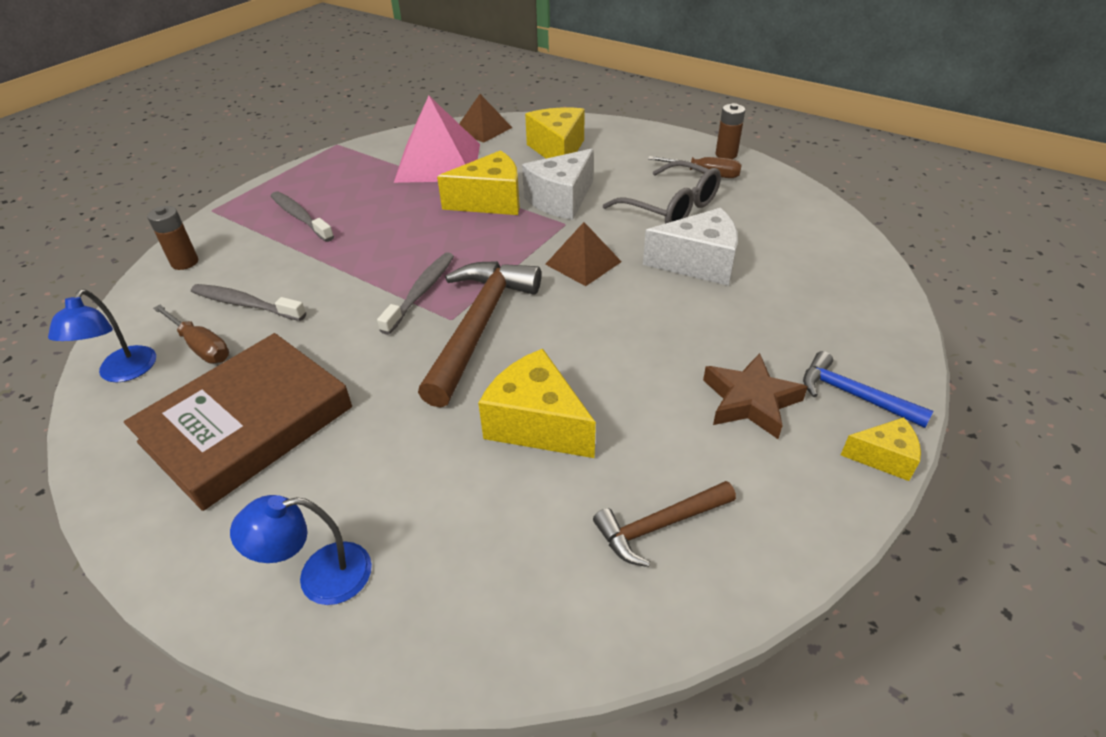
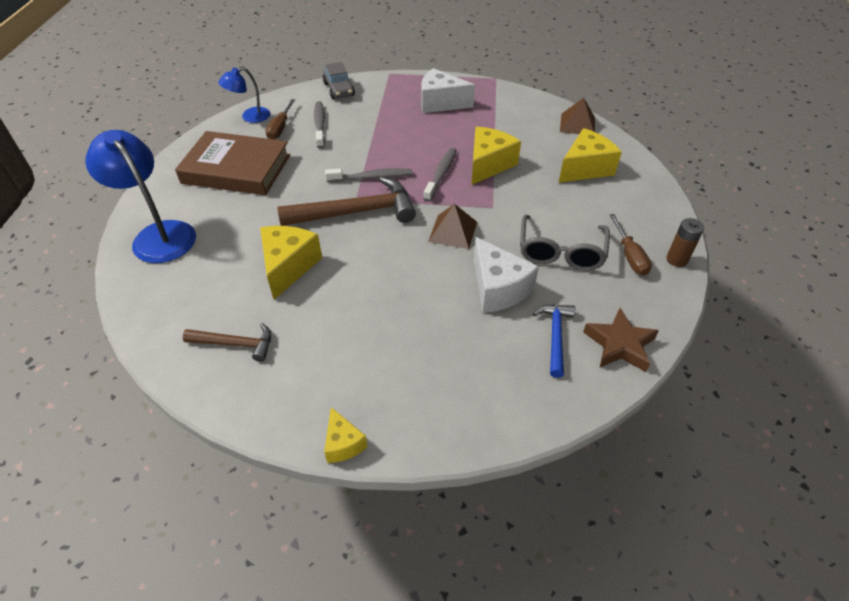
camera: 60 degrees right, 5 degrees up
brown battery [147,206,198,270] -> grey car [323,62,355,99]
blue lamp [230,495,372,605] -> blue lamp [85,130,196,263], size x1.76
grey toothbrush [271,192,334,242] -> grey toothbrush moved to [423,148,457,202]
pink pyramid [394,96,480,183] -> none
yellow cheese [437,150,520,215] -> yellow cheese turned 105 degrees counterclockwise [471,127,521,185]
white cheese [522,149,594,220] -> white cheese moved to [421,68,475,113]
brown hammer [593,481,736,567] -> brown hammer turned 150 degrees clockwise [183,323,272,362]
brown star [703,353,808,439] -> brown star moved to [583,308,659,372]
blue hammer [803,351,934,428] -> blue hammer moved to [533,304,575,378]

